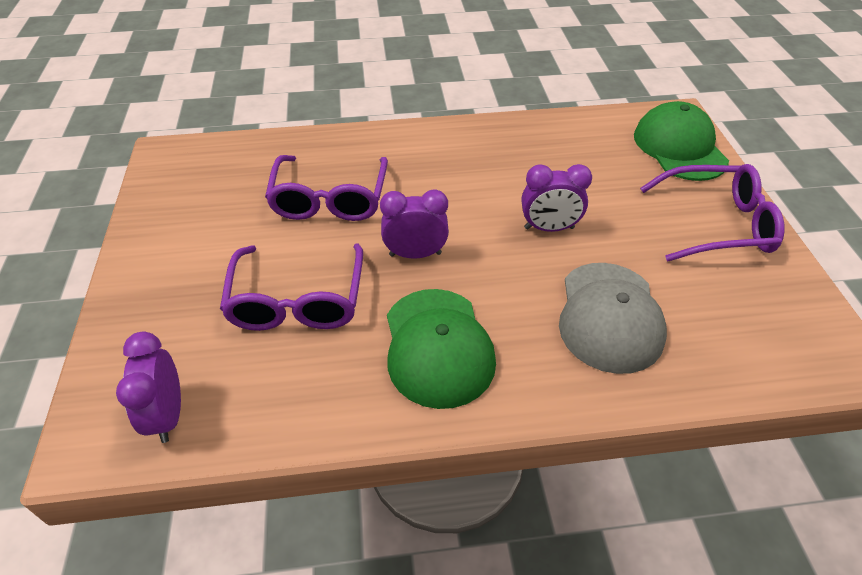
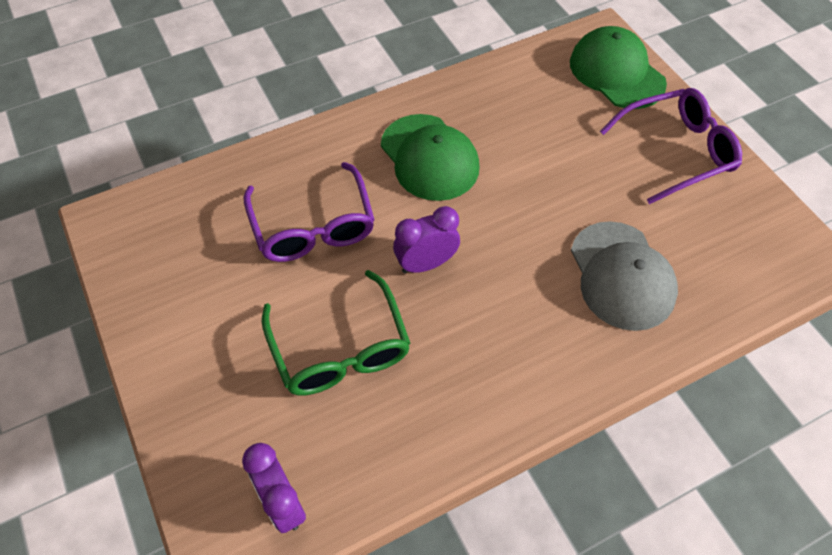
camera: 20 degrees left, 10 degrees up
purple glasses [220,244,363,331] -> green glasses [262,270,410,396]
green cap [387,289,496,409] -> green cap moved to [381,114,480,201]
purple clock [522,164,592,232] -> none

